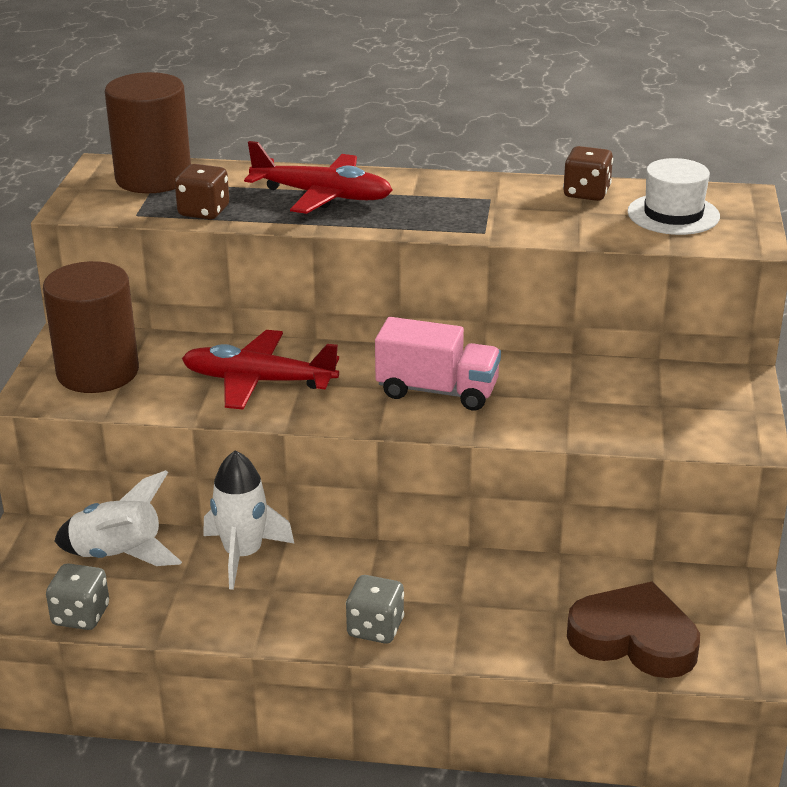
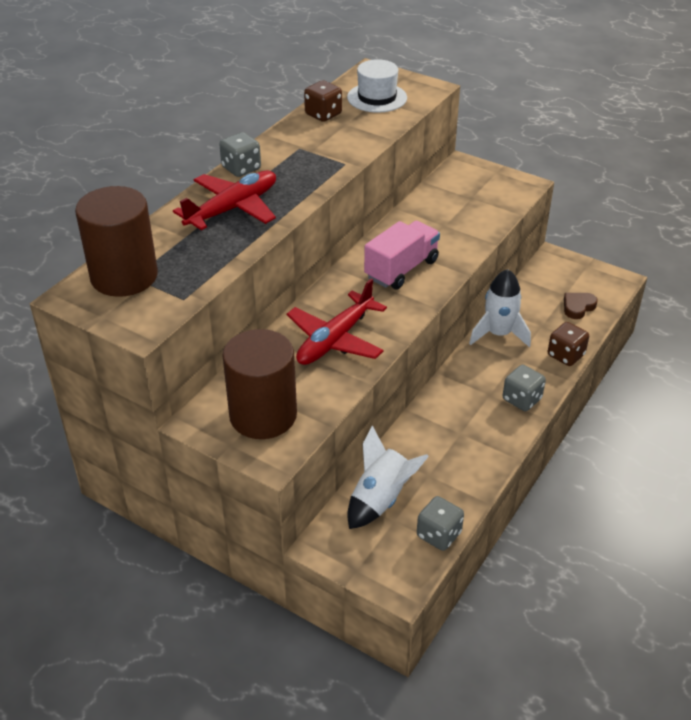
camera: 65 degrees left, 10 degrees up
brown dice [175,164,229,220] -> brown dice moved to [548,322,589,366]
white rocket [203,451,295,590] -> white rocket moved to [469,269,531,347]
brown heart [567,581,700,678] -> brown heart [564,293,598,319], size x0.51
none -> grey dice [219,132,261,177]

